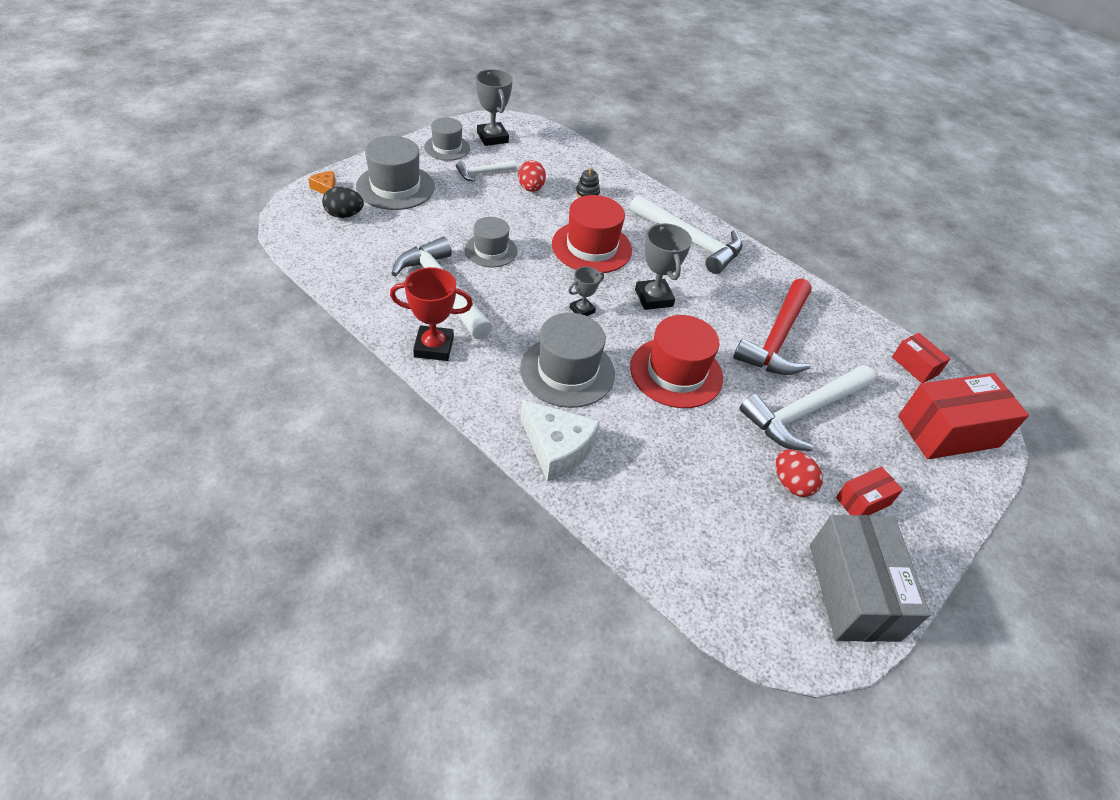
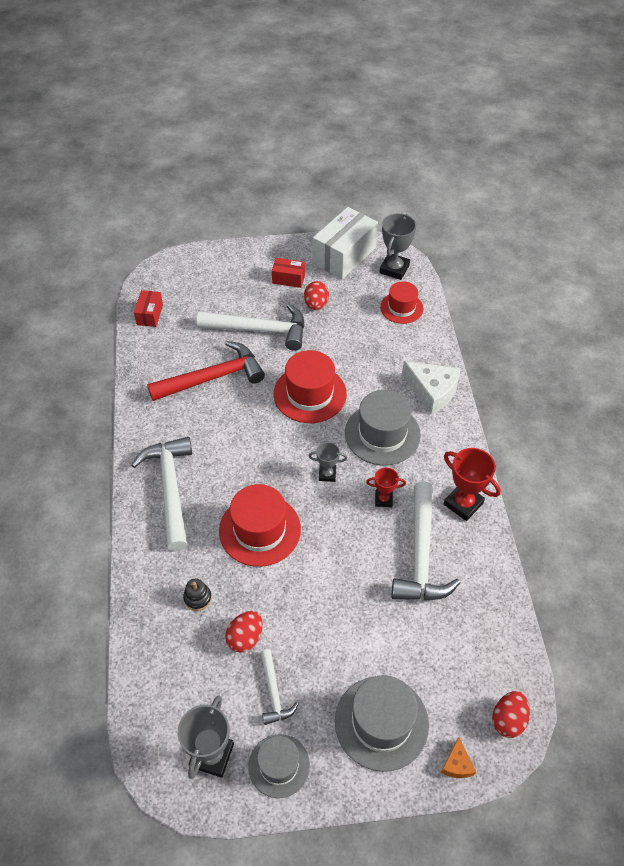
camera: 135 degrees left, 5 degrees up
black egg [322,187,364,218] -> none
white hammer [456,160,517,182] -> white hammer turned 60 degrees clockwise [260,649,298,725]
grey hat [465,217,517,267] -> none
white cheese [520,399,600,482] -> white cheese turned 135 degrees clockwise [402,361,461,415]
grey trophy [635,223,692,310] -> grey trophy moved to [379,213,416,280]
grey box [810,515,931,642] -> white box [313,207,378,279]
red box [898,373,1029,459] -> none
none -> red trophy [366,467,406,507]
none -> red hat [380,281,423,324]
none -> red egg [492,691,530,738]

